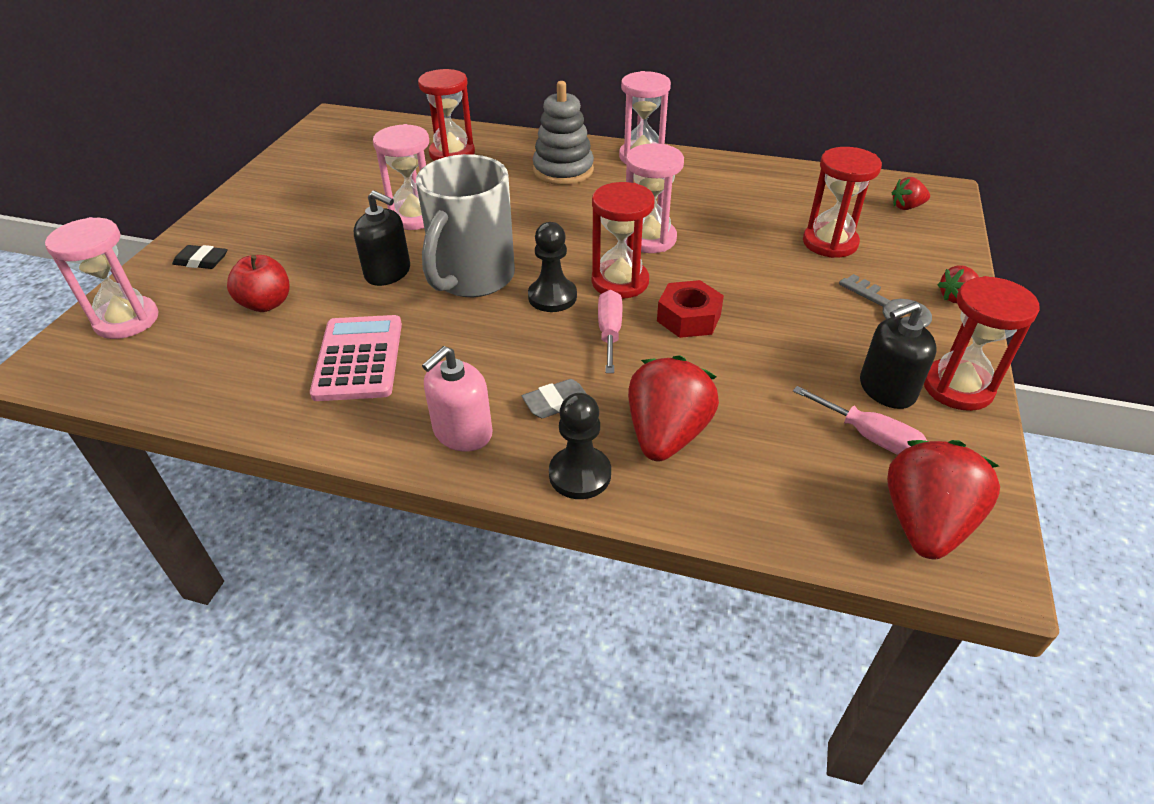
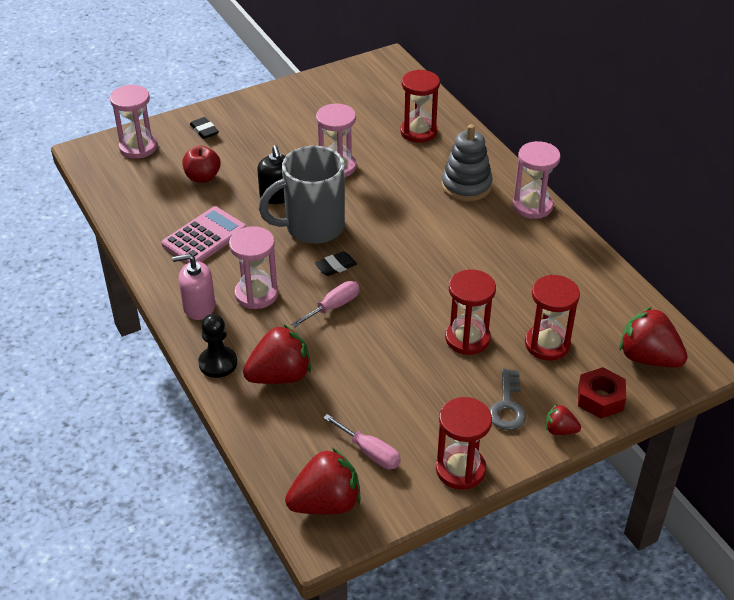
camera: 45 degrees right, 0 degrees up
grey eraser [522,379,587,418] -> none
black pawn [528,222,577,312] -> black eraser [315,251,357,276]
red hourglass [592,182,654,299] -> red hourglass moved to [445,269,496,355]
pink hourglass [625,143,684,253] -> pink hourglass moved to [229,226,278,309]
red nut [657,280,724,338] -> red nut moved to [578,367,626,418]
pink screwdriver [793,386,927,455] -> pink screwdriver turned 45 degrees counterclockwise [323,414,401,469]
black soap dispenser [860,302,937,409] -> none
red strawberry [892,177,930,210] -> red strawberry [620,307,688,367], size x1.99

